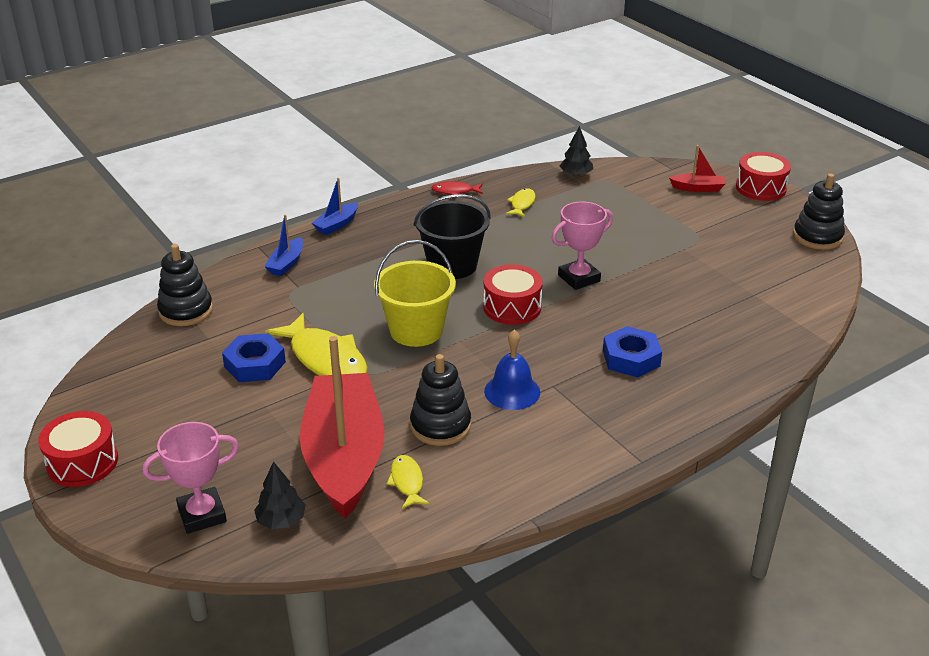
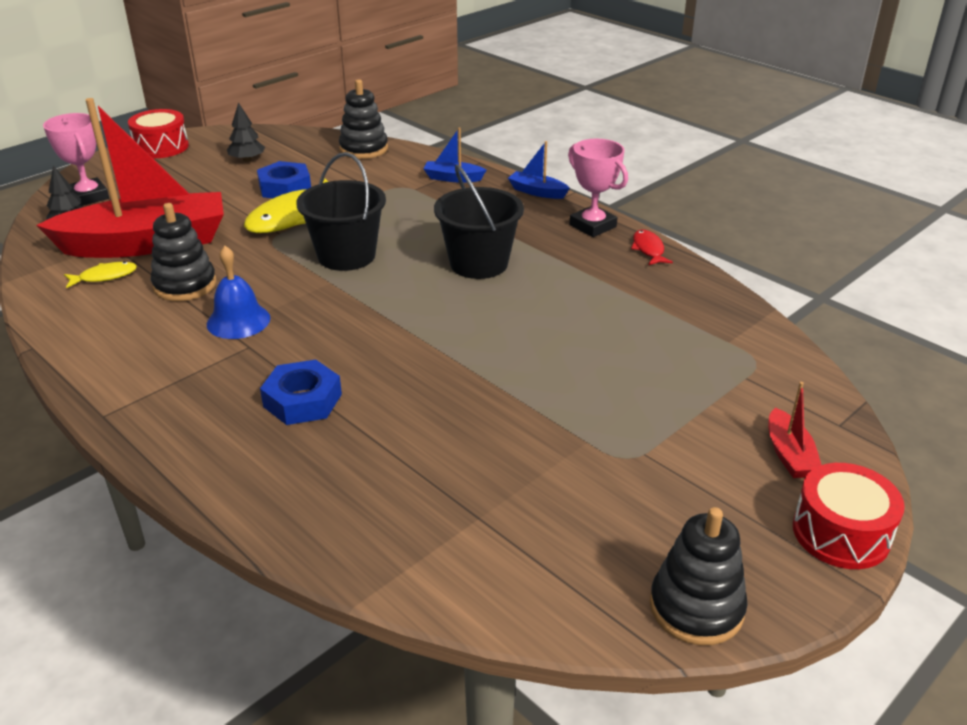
camera: 80 degrees right, 0 degrees up
yellow bucket [374,240,456,347] -> black bucket [296,152,386,271]
red drum [483,264,543,325] -> none
yellow fish [506,188,535,217] -> none
pink trophy [552,202,613,290] -> pink trophy moved to [568,139,628,237]
black tree [560,126,593,177] -> black tree moved to [227,102,265,162]

